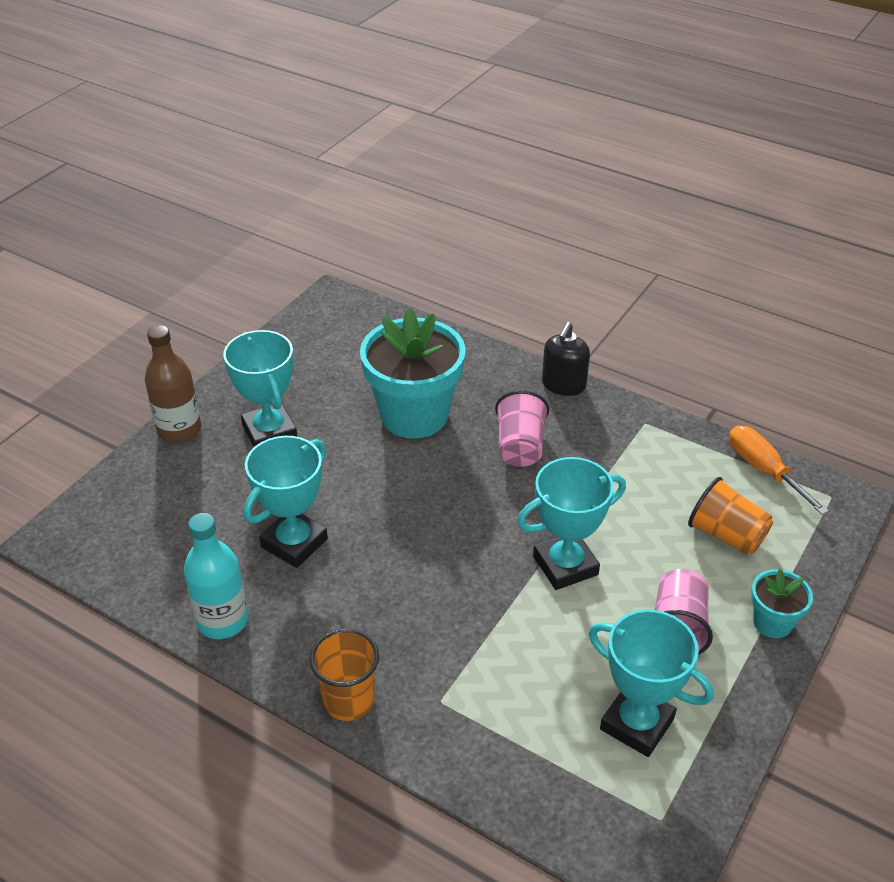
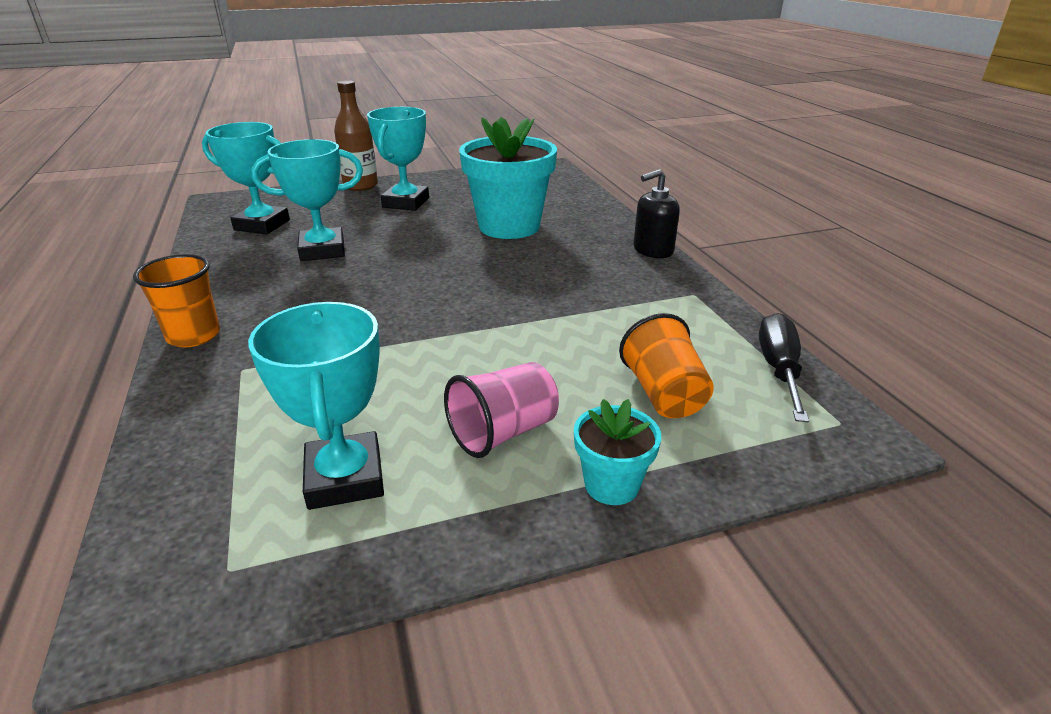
camera: 40 degrees right, 10 degrees down
turquoise bottle [184,513,248,639] -> none
pink cup [495,390,549,467] -> none
turquoise trophy [517,457,626,590] -> turquoise trophy moved to [202,122,290,234]
orange screwdriver [729,426,829,515] -> black screwdriver [759,313,809,422]

